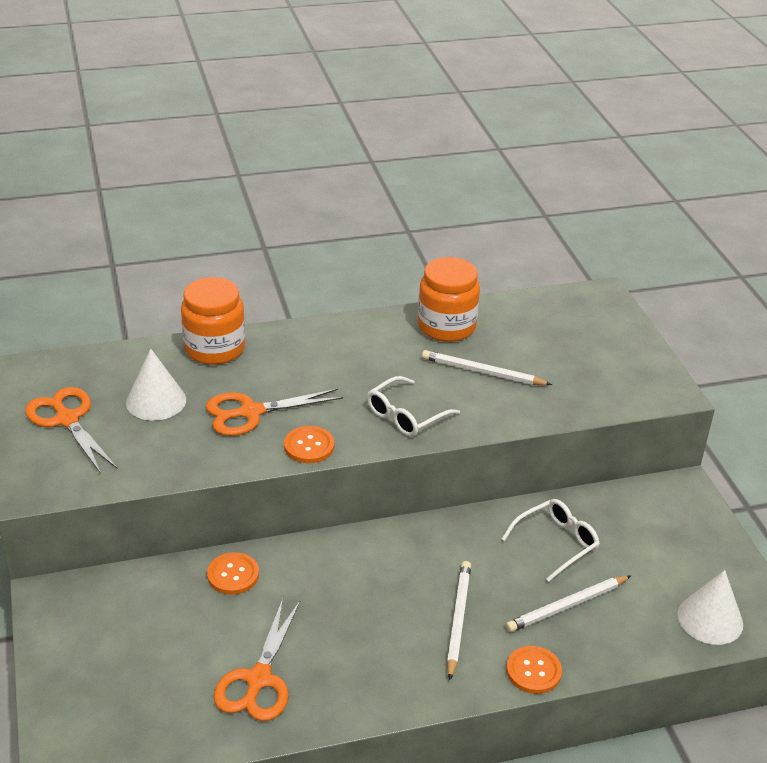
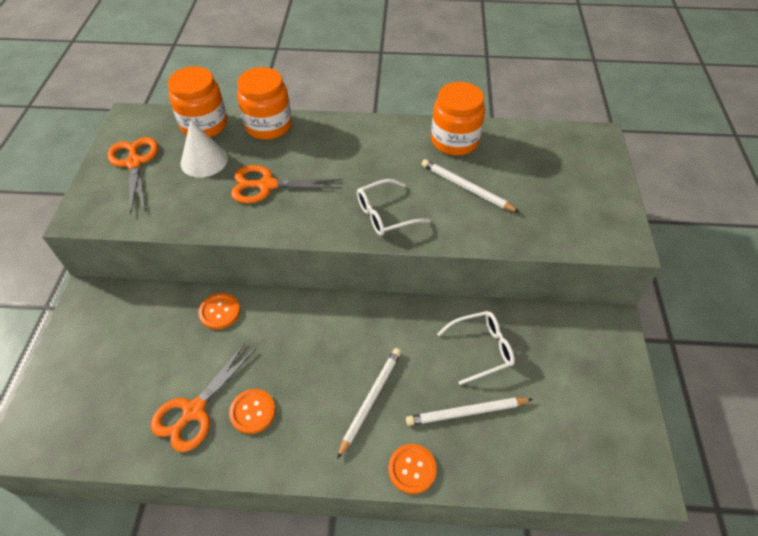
camera: 20 degrees right, 15 degrees up
orange button [284,426,334,463] -> orange button moved to [229,389,276,434]
white cone [678,570,743,645] -> none
none -> orange jar [168,66,227,137]

